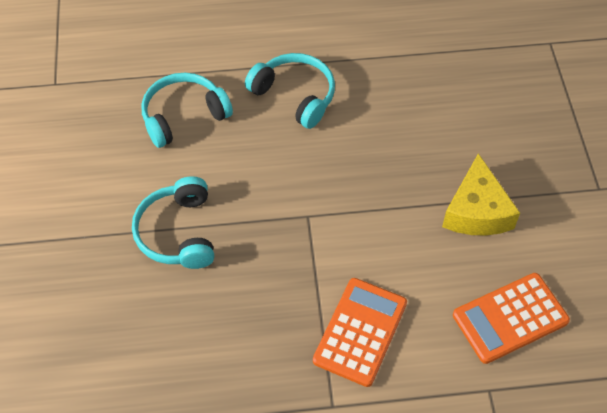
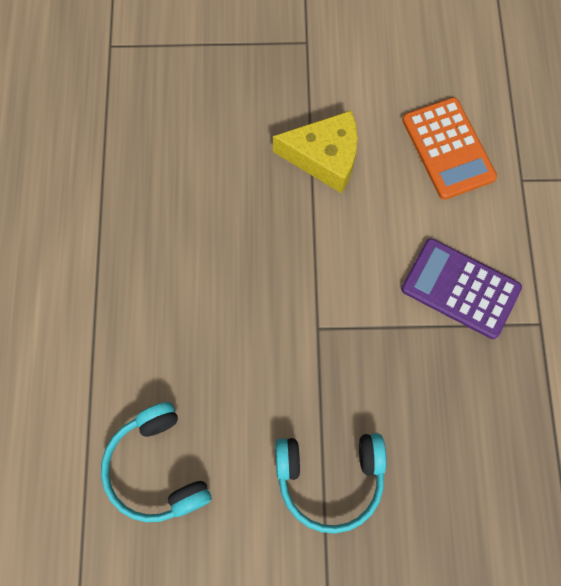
camera: 85 degrees left, 15 degrees up
turquoise headphones [245,53,335,129] -> none
orange calculator [313,278,407,387] -> purple calculator [401,238,522,339]

